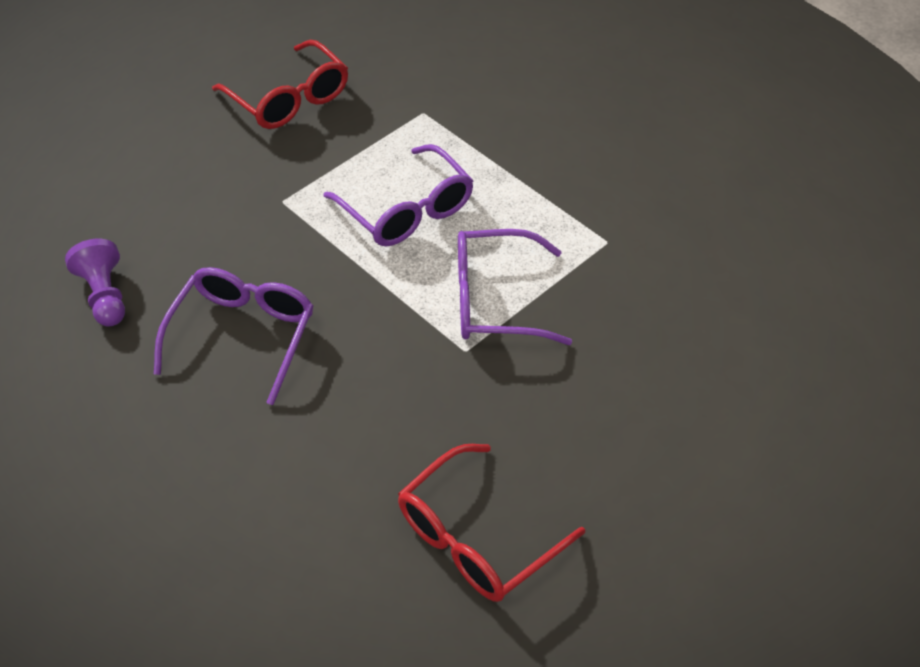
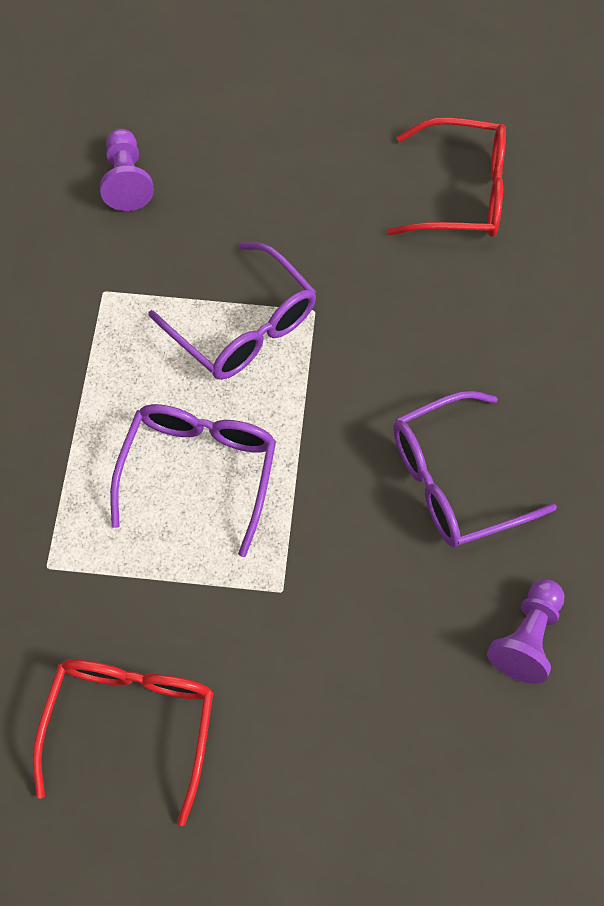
camera: 130 degrees left, 15 degrees up
none -> purple pawn [100,129,154,211]

